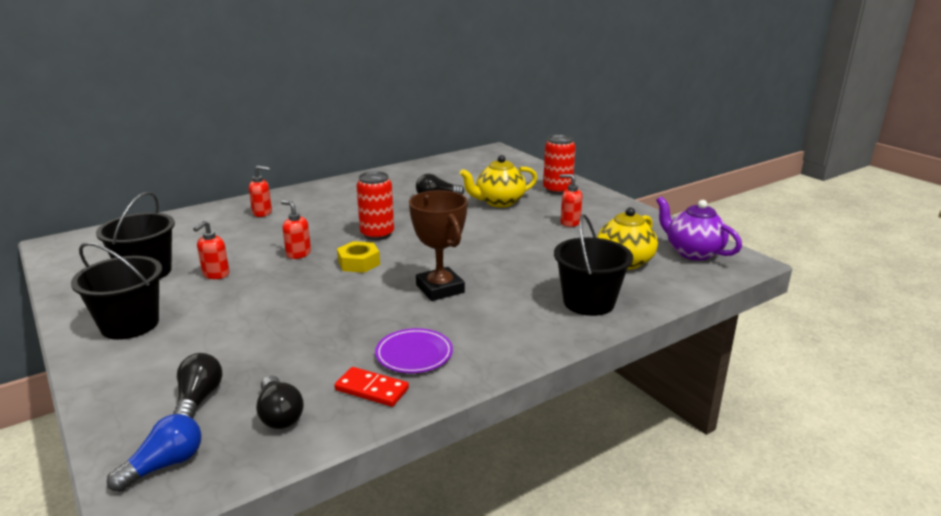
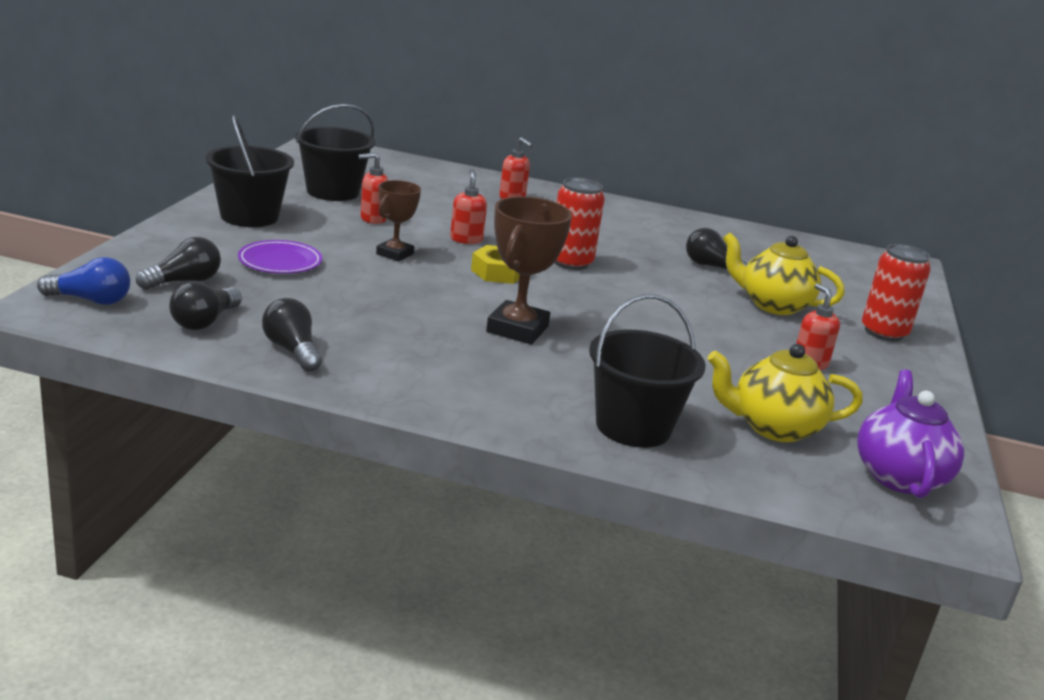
camera: 45 degrees right, 0 degrees up
red domino [334,367,409,407] -> black light bulb [262,298,322,372]
purple plate [375,328,453,373] -> purple plate moved to [238,240,322,274]
none -> brown trophy [376,180,421,262]

